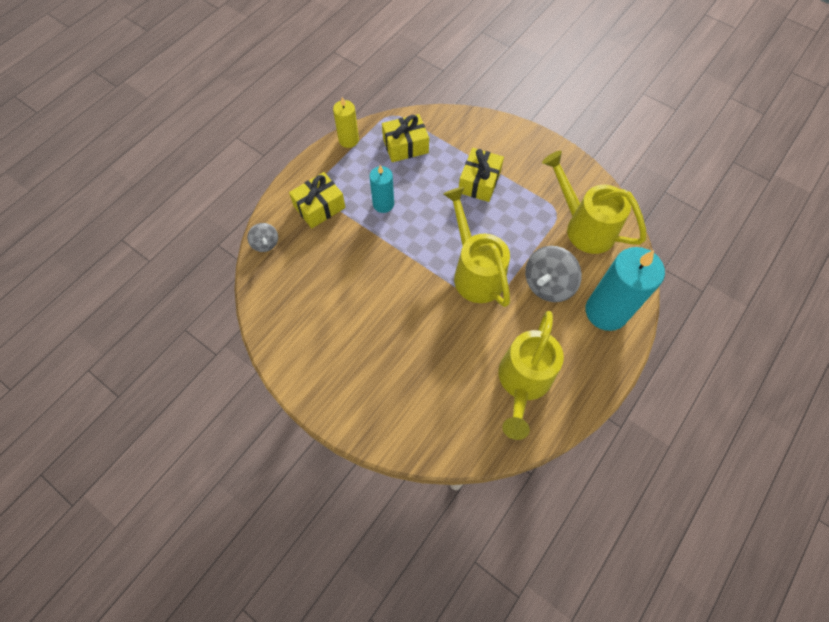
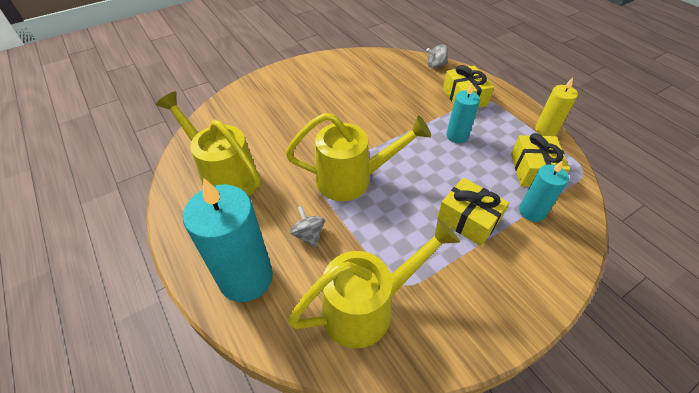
camera: 110 degrees right, 15 degrees down
grey spinning top [525,246,582,302] -> grey spinning top [290,206,325,247], size x0.55
none -> turquoise candle [519,161,569,222]

